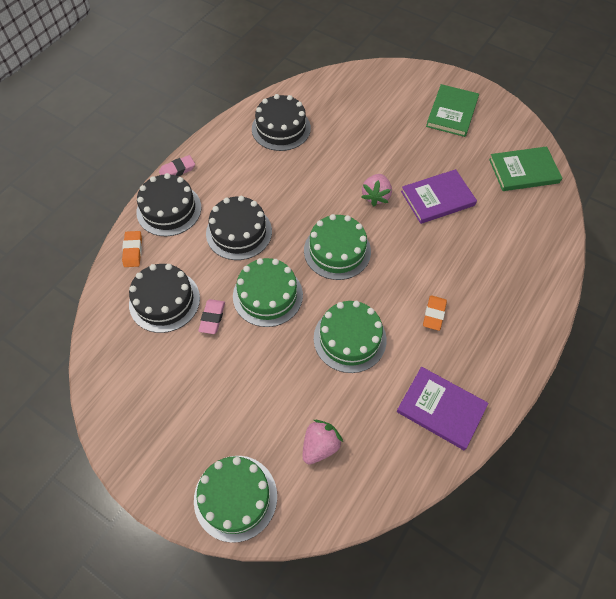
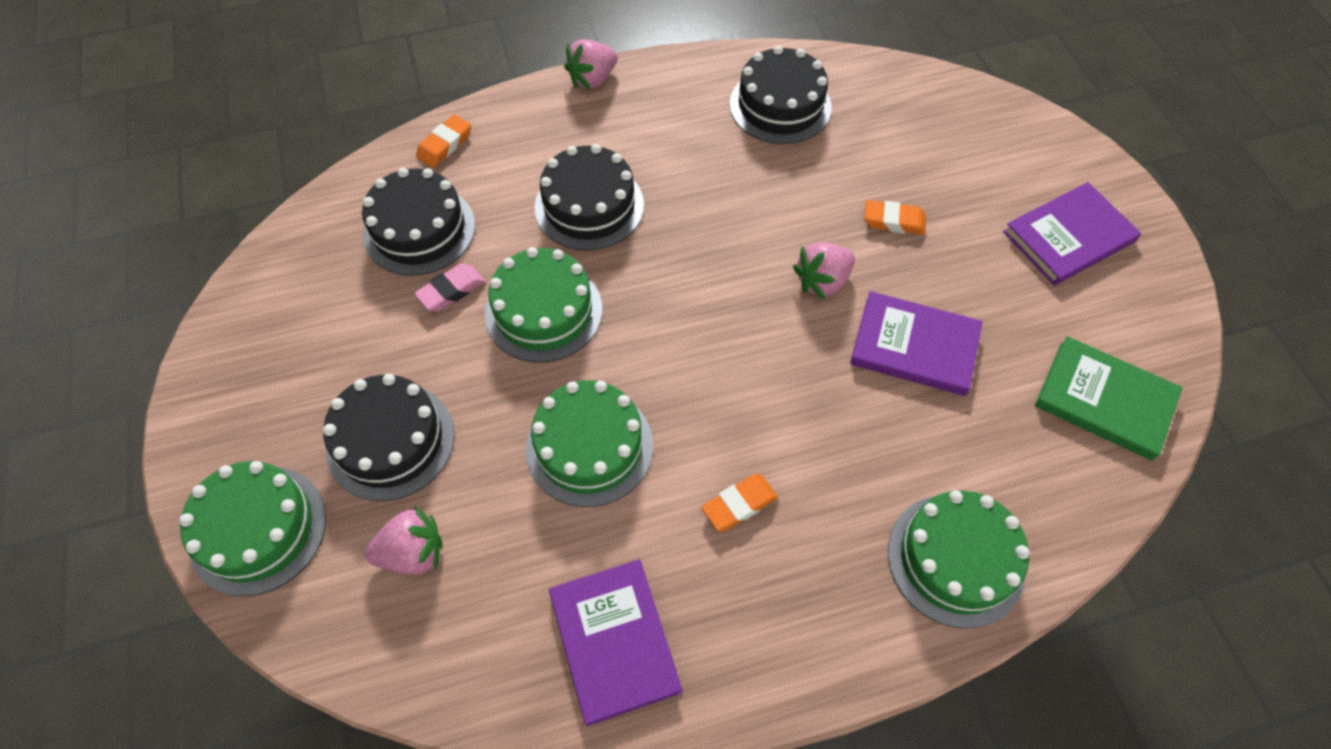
camera: 40 degrees right, 0 degrees up
black cake [136,173,201,236] -> black cake moved to [323,374,455,501]
pink eraser [159,155,195,176] -> pink strawberry [564,39,618,89]
green cake [304,214,371,280] -> green cake moved to [888,490,1030,629]
green book [426,84,479,137] -> purple book [1003,182,1141,286]
none -> orange eraser [864,200,926,235]

